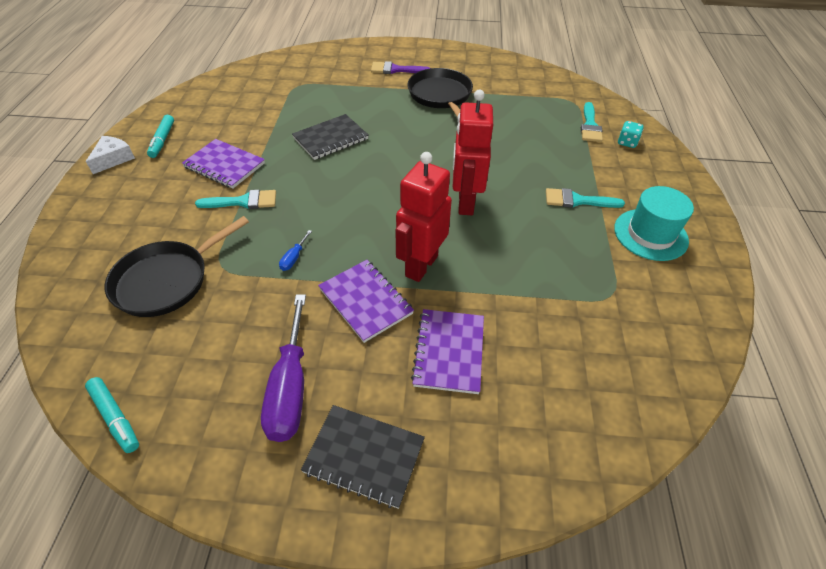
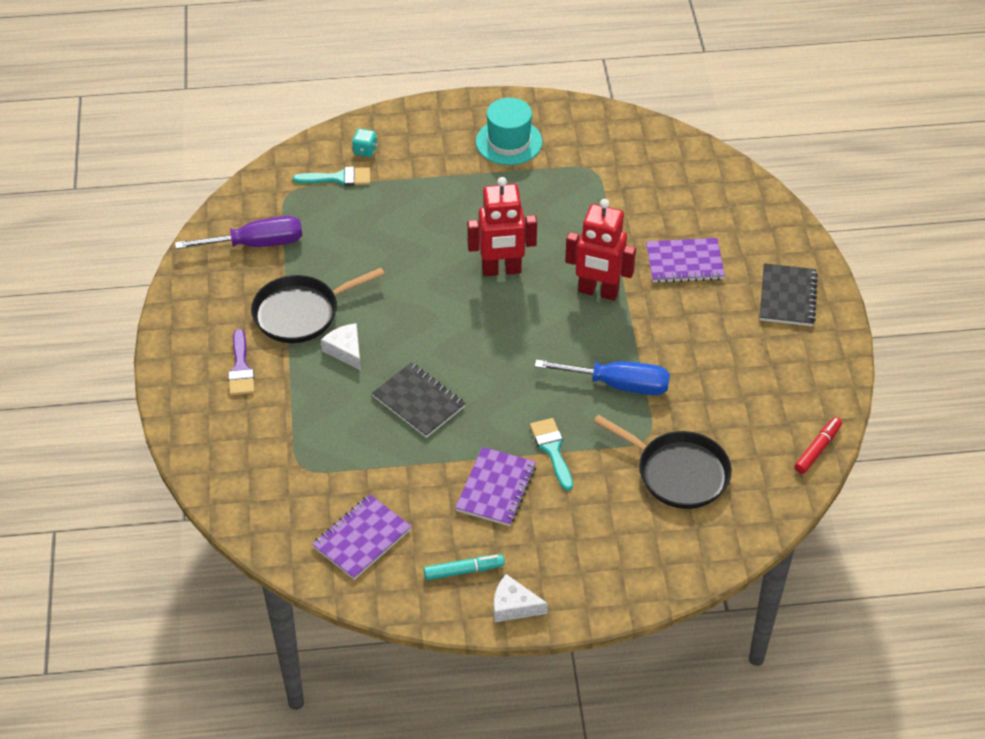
camera: 100 degrees left, 0 degrees up
turquoise marker [85,377,139,453] -> red marker [794,417,842,474]
purple screwdriver [261,295,306,442] -> purple screwdriver moved to [175,216,302,249]
blue screwdriver [279,230,312,271] -> blue screwdriver [535,360,670,395], size x2.41
purple notebook [318,260,414,343] -> purple notebook moved to [312,494,412,580]
turquoise brush [546,188,625,208] -> none
none -> white cheese [321,323,361,371]

